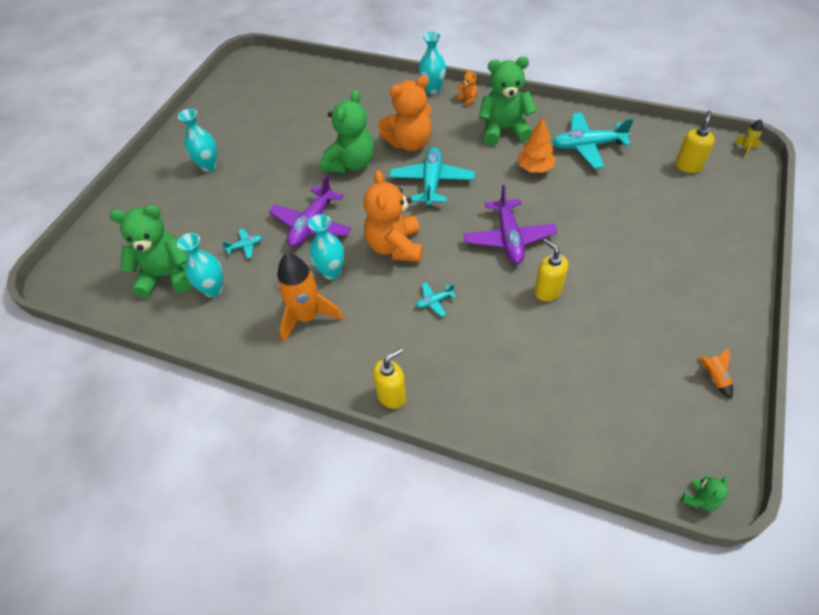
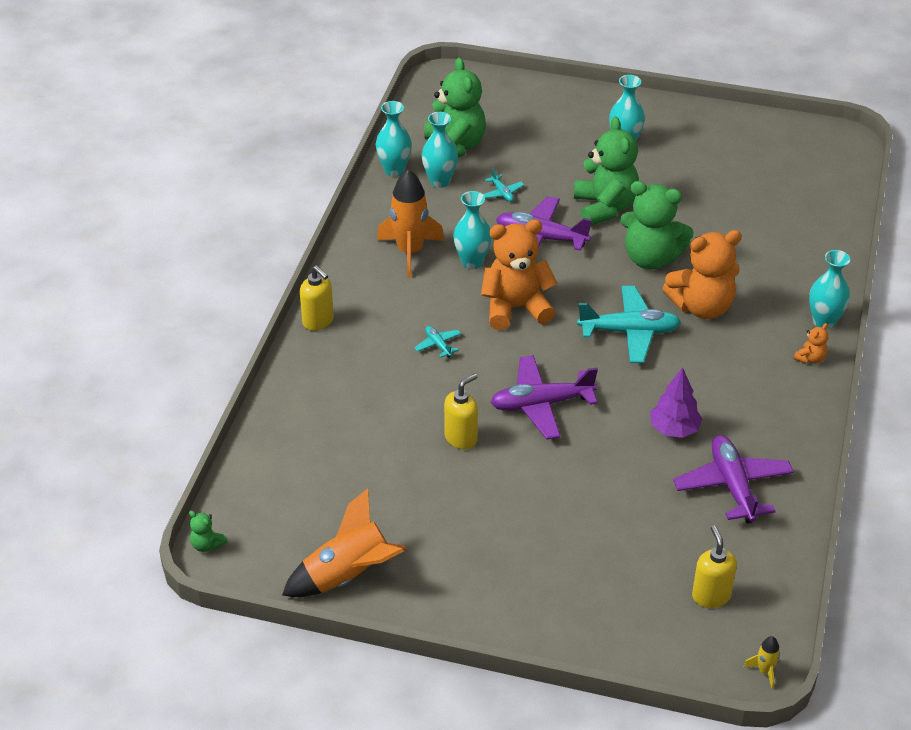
camera: 80 degrees right, 10 degrees down
orange teddy bear [378,76,432,151] -> orange teddy bear turned 75 degrees counterclockwise [662,230,742,319]
green teddy bear [479,56,537,145] -> green teddy bear moved to [574,117,639,225]
orange tree [517,117,556,173] -> purple tree [650,367,702,438]
turquoise plane [552,113,634,169] -> purple plane [673,435,794,523]
yellow soap dispenser [675,111,715,173] -> yellow soap dispenser turned 120 degrees counterclockwise [692,525,737,608]
orange rocket [699,347,733,399] -> orange rocket [282,488,406,597], size x2.28
none -> turquoise vase [376,101,412,177]

